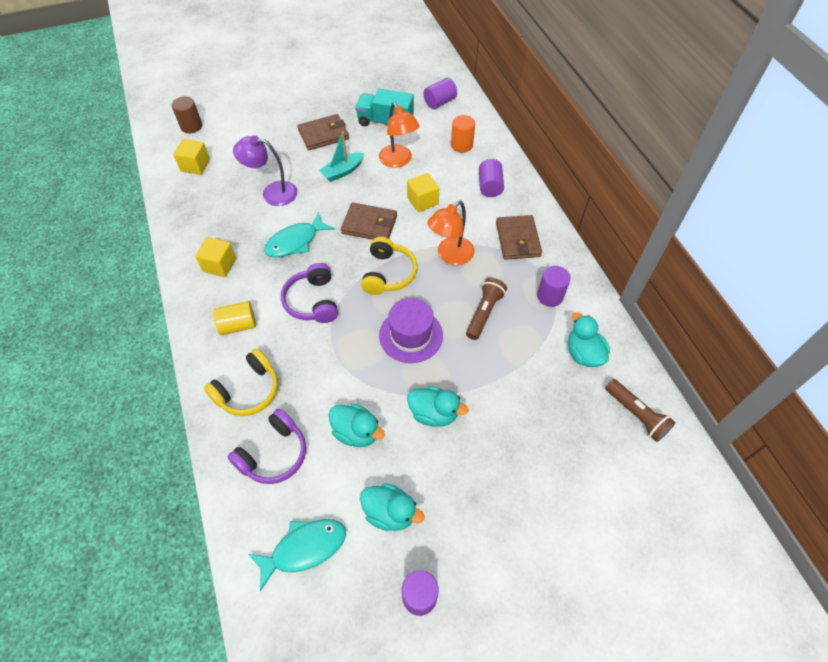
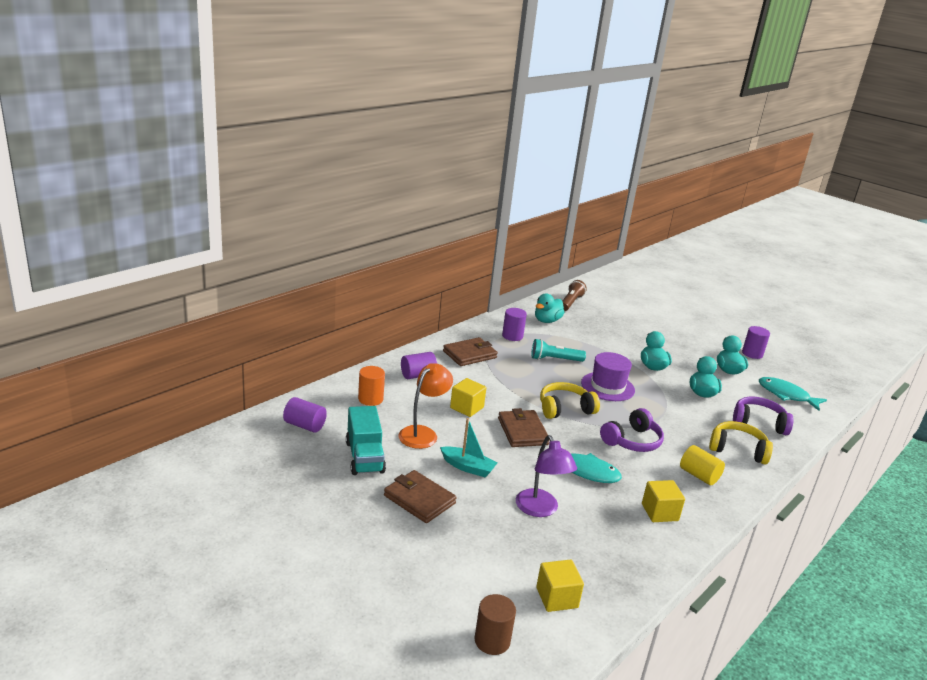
camera: 120 degrees left, 30 degrees down
orange lamp [427,200,474,265] -> none
brown flashlight [466,278,507,340] -> turquoise flashlight [532,339,586,362]

